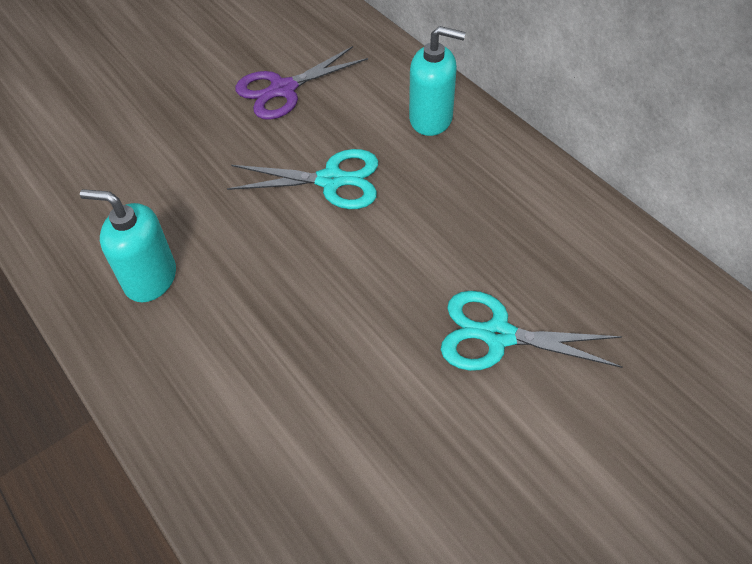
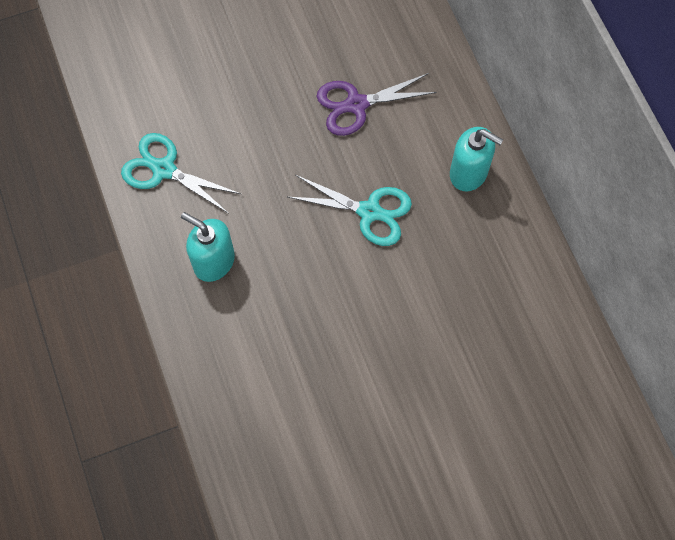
camera: 15 degrees right, 15 degrees up
turquoise scissors [441,291,622,371] -> turquoise scissors moved to [121,133,241,213]

